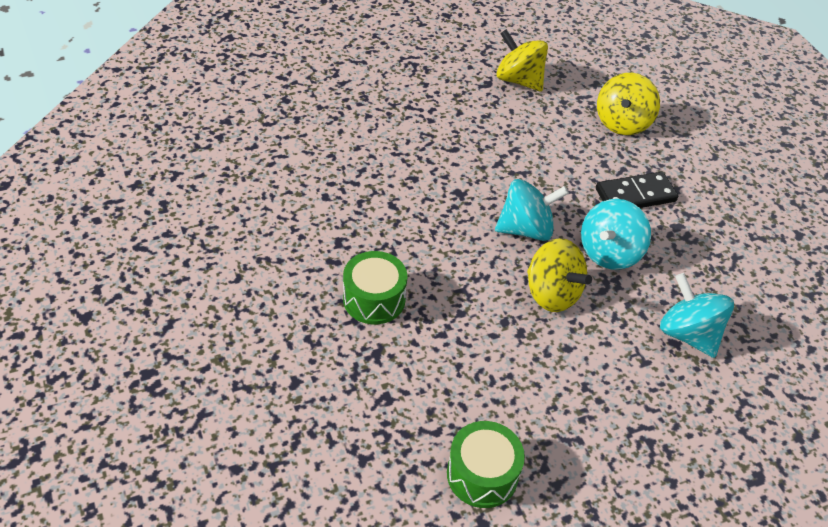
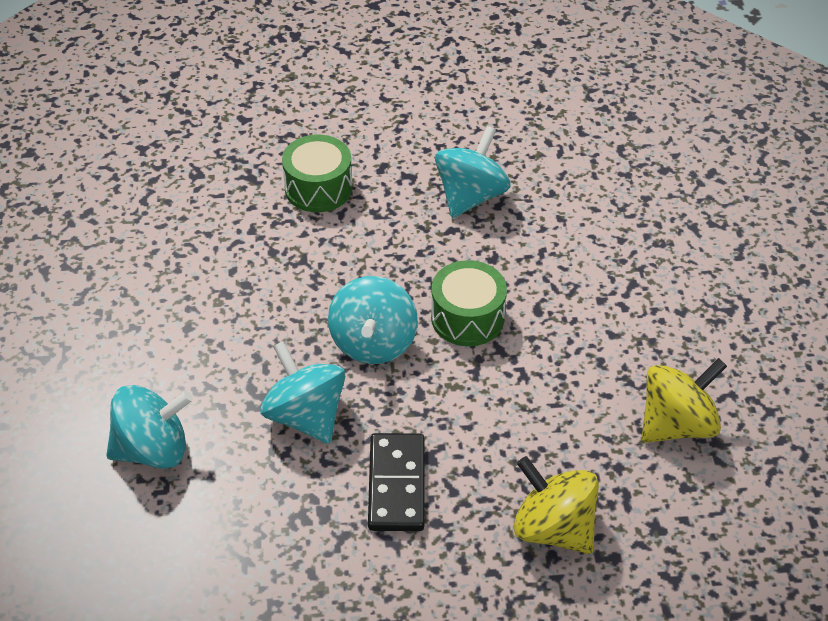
camera: 110 degrees right, 0 degrees up
green drum [447,421,525,508] -> green drum moved to [431,260,507,346]
yellow spinning top [527,238,592,312] -> none
none -> turquoise spinning top [435,126,510,218]

